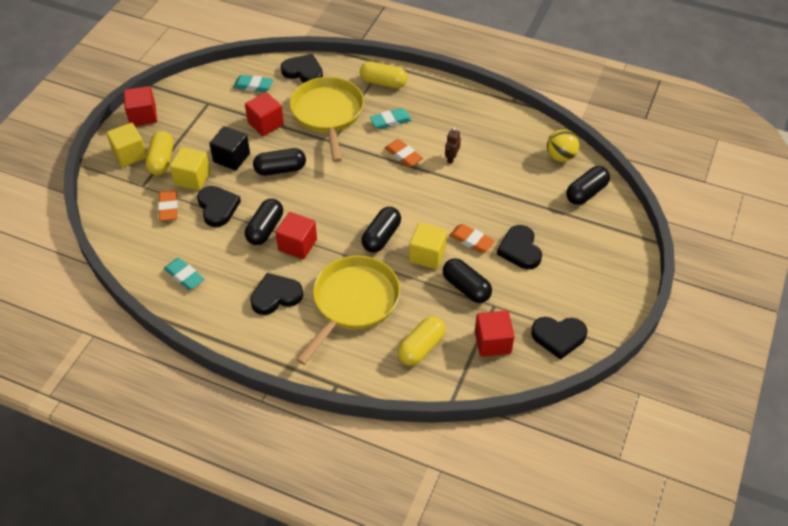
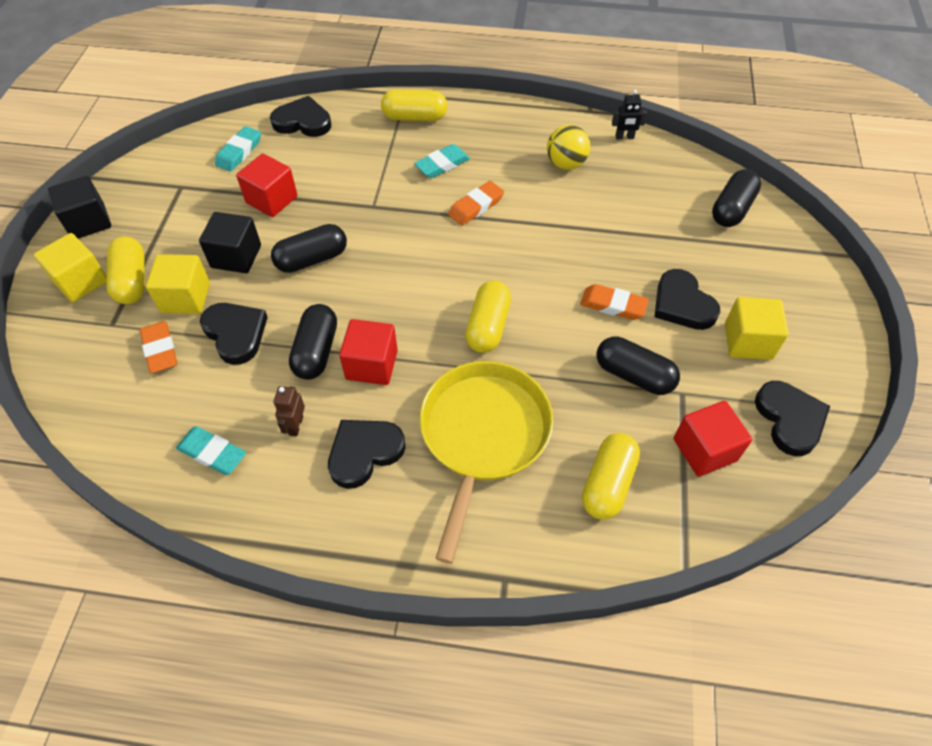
camera: 15 degrees left, 5 degrees up
red cube [124,86,157,126] -> black cube [48,176,111,239]
turquoise eraser [233,75,273,93] -> turquoise eraser turned 60 degrees counterclockwise [215,126,261,172]
yellow pan [290,77,364,162] -> none
black capsule [361,207,401,252] -> yellow capsule [465,280,511,353]
orange eraser [385,139,423,167] -> orange eraser turned 75 degrees counterclockwise [448,181,504,226]
yellow cube [409,223,447,269] -> yellow cube moved to [725,297,789,360]
brown robot [445,128,461,164] -> brown robot moved to [273,386,305,436]
black heart [531,317,587,360] -> black heart turned 90 degrees counterclockwise [755,381,830,456]
yellow ball [547,129,579,162] -> yellow ball moved to [547,125,590,170]
none -> black robot [612,90,647,139]

